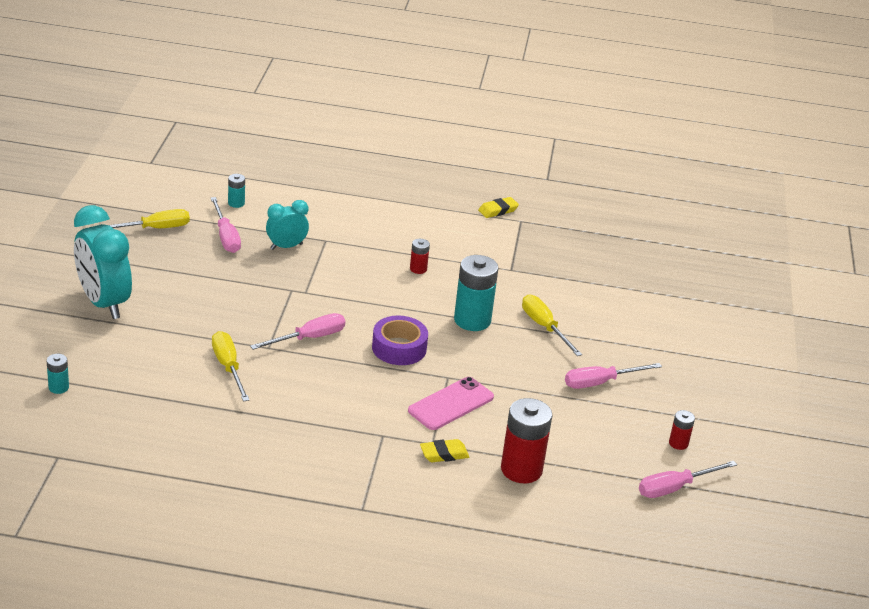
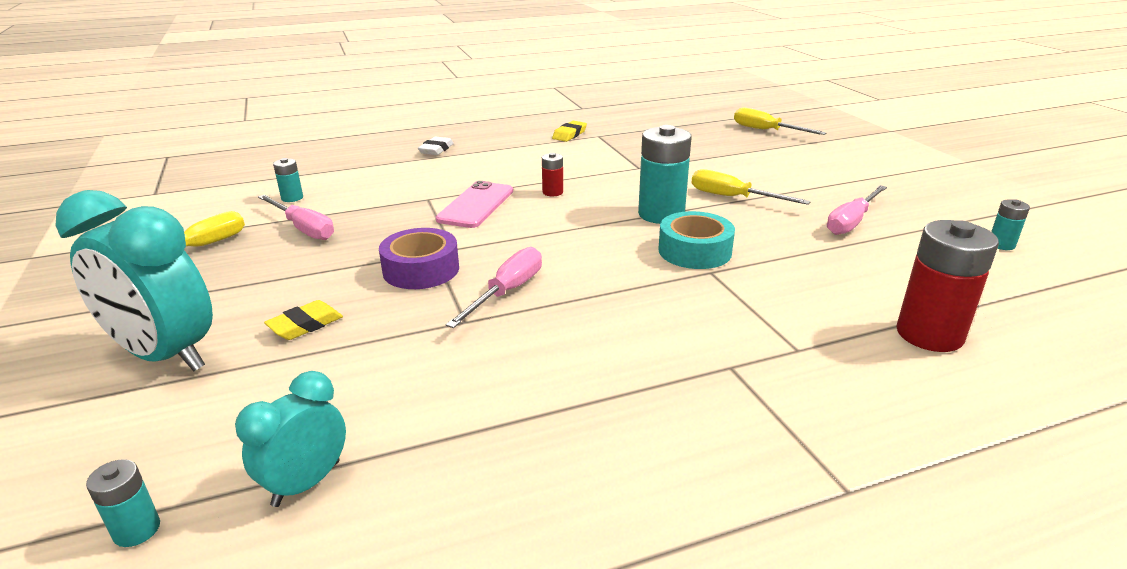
camera: 25 degrees left, 5 degrees down
yellow screwdriver [212,331,249,402] -> yellow screwdriver moved to [734,107,826,135]
turquoise clock [266,200,309,250] -> turquoise clock moved to [235,371,346,507]
purple tape [372,316,428,365] -> purple tape moved to [379,228,459,289]
pink phone [408,377,494,430] -> pink phone moved to [436,181,513,228]
yellow eraser [420,439,469,462] -> yellow eraser moved to [264,300,343,340]
pink screwdriver [639,461,737,498] -> none
red battery [669,410,695,450] -> turquoise battery [991,199,1030,250]
none -> white eraser [418,137,454,155]
none -> turquoise tape [658,211,735,269]

